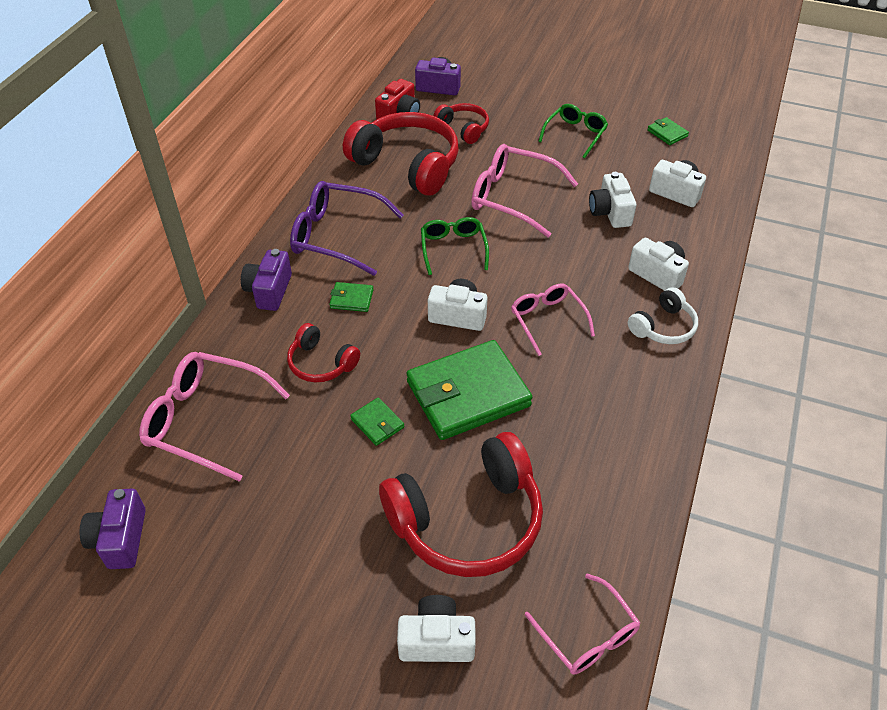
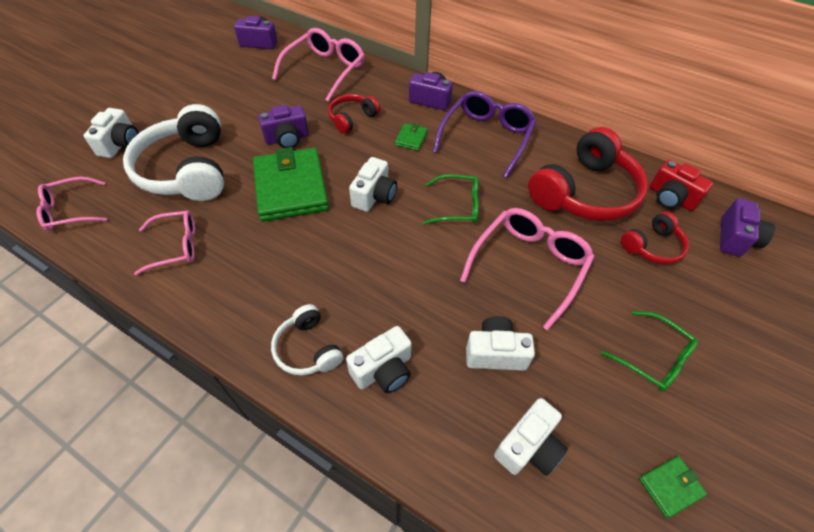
camera: 100 degrees right, 5 degrees up
green wallet [350,397,404,446] -> purple camera [258,105,309,148]
red headphones [379,432,543,577] -> white headphones [123,104,224,201]
pink glasses [511,284,595,356] -> pink glasses moved to [134,210,195,276]

